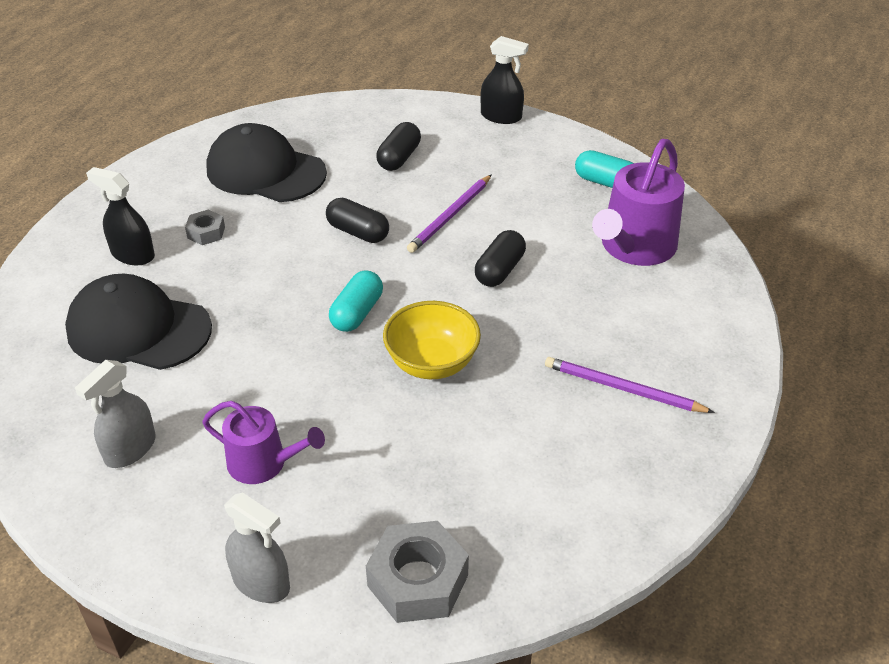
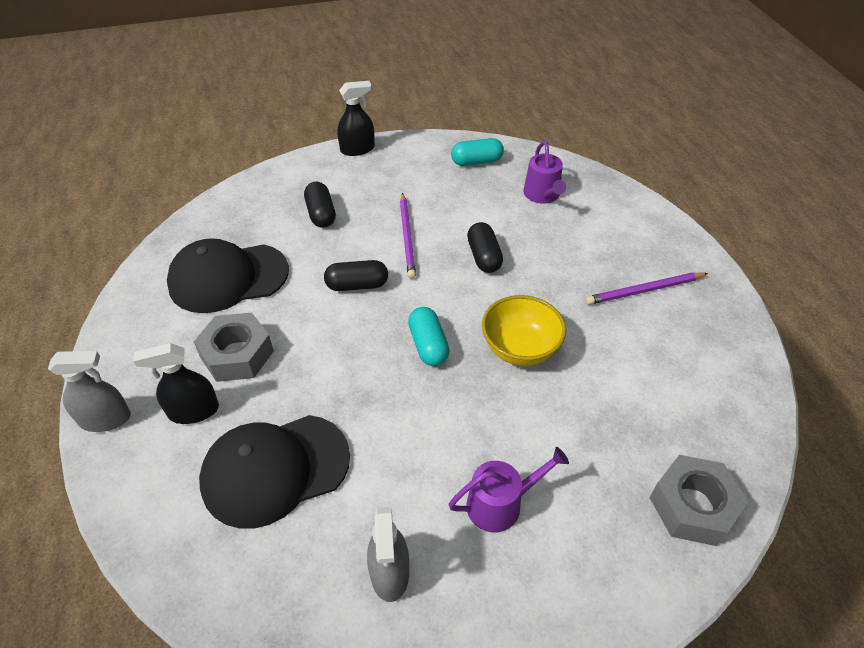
camera: 40 degrees left, 5 degrees up
grey nut [185,210,225,245] -> grey nut [194,313,274,382], size x1.89
grey spray bottle [224,492,290,603] -> grey spray bottle moved to [48,351,131,432]
purple watering can [592,139,685,266] -> purple watering can [523,141,566,204], size x0.62

